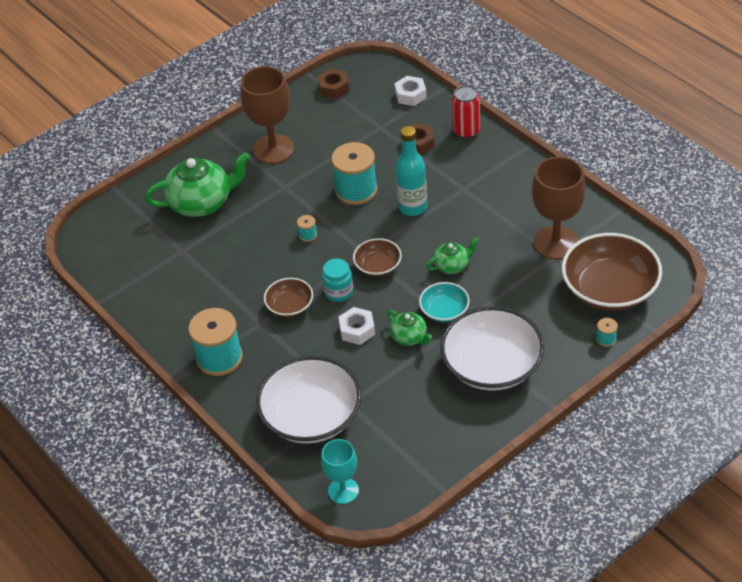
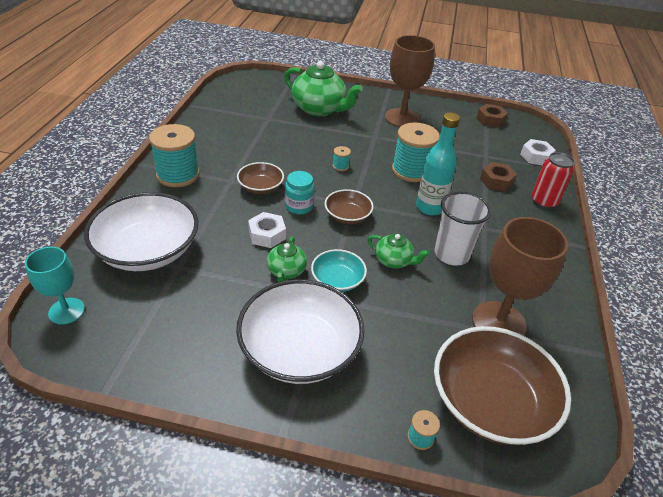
camera: 45 degrees right, 5 degrees down
none -> white cup [434,191,491,266]

